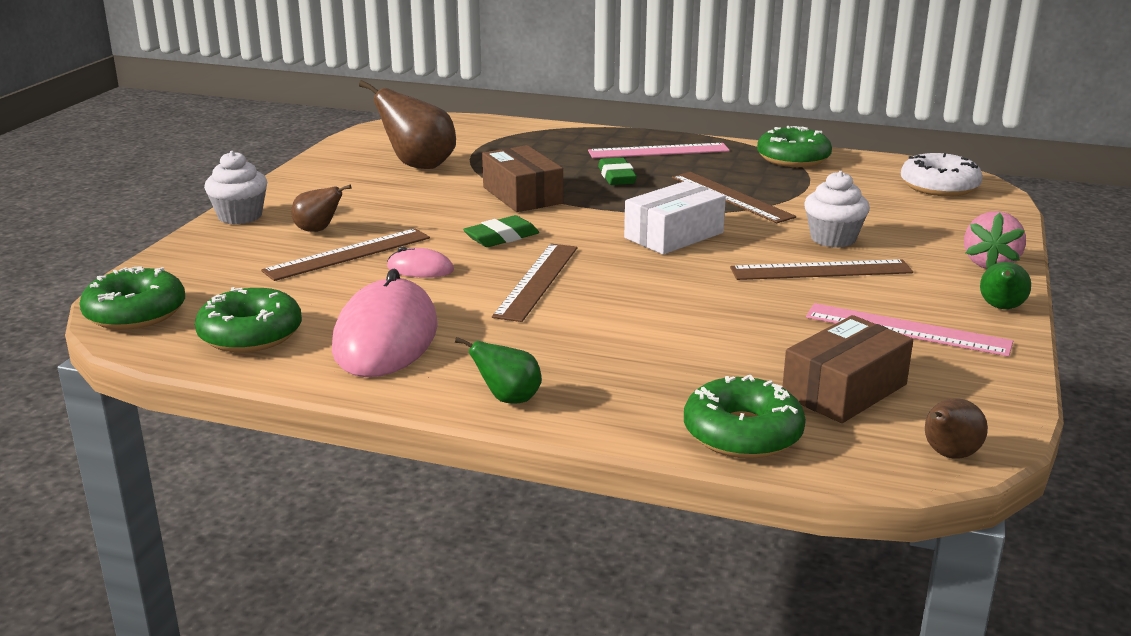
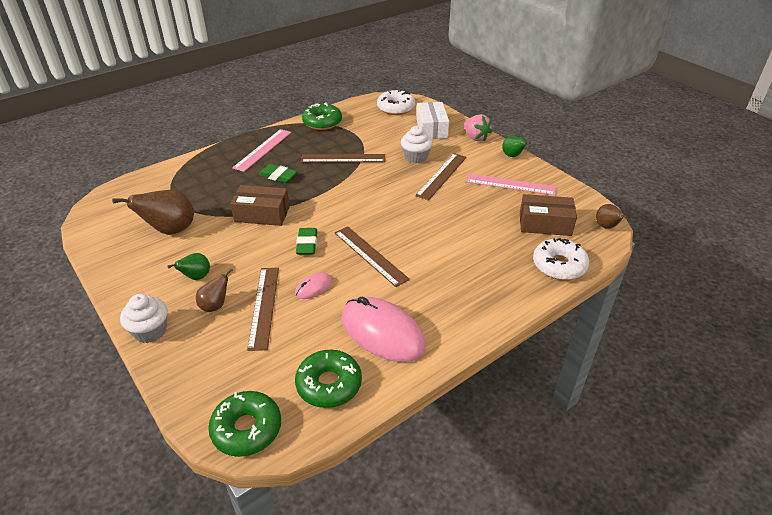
camera: 55 degrees left, 15 degrees up
green pear [455,337,542,404] -> green pear moved to [167,253,210,280]
white box [624,181,726,255] -> white box moved to [416,102,449,139]
green donut [684,375,806,459] -> white donut [533,238,589,280]
brown box [783,315,913,423] -> brown box turned 75 degrees counterclockwise [520,194,577,236]
pink ruler [806,303,1013,357] -> pink ruler turned 45 degrees clockwise [466,174,557,196]

